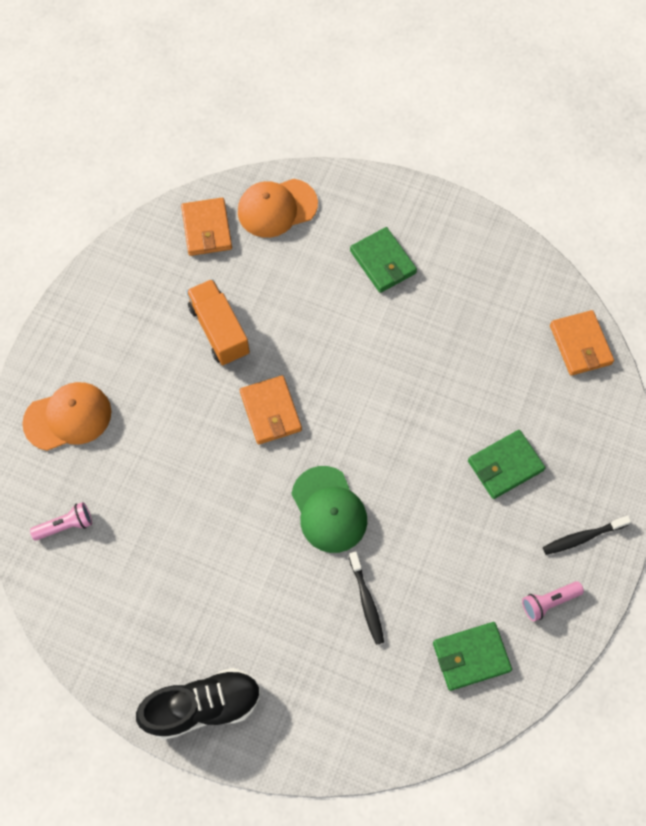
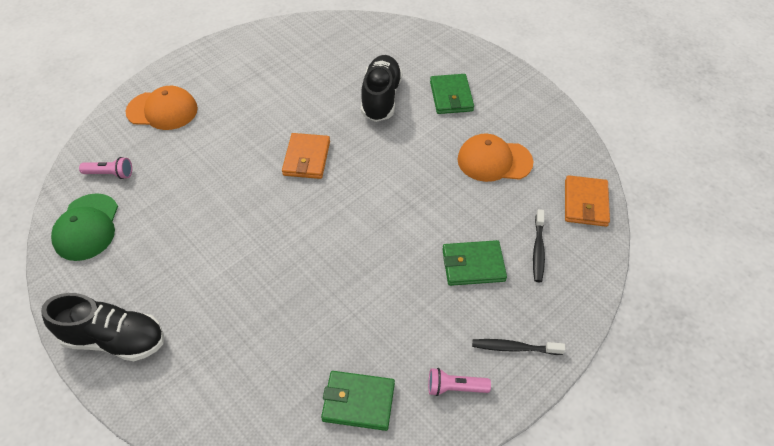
camera: 25 degrees right, 15 degrees down
orange wallet [181,198,232,256] -> none
orange truck [186,279,250,365] -> none
orange cap [238,179,318,238] -> orange cap moved to [458,134,533,182]
green cap [291,466,367,553] -> green cap moved to [51,193,118,261]
black toothbrush [349,551,384,645] -> black toothbrush moved to [533,209,545,282]
none -> black shoe [361,55,403,122]

